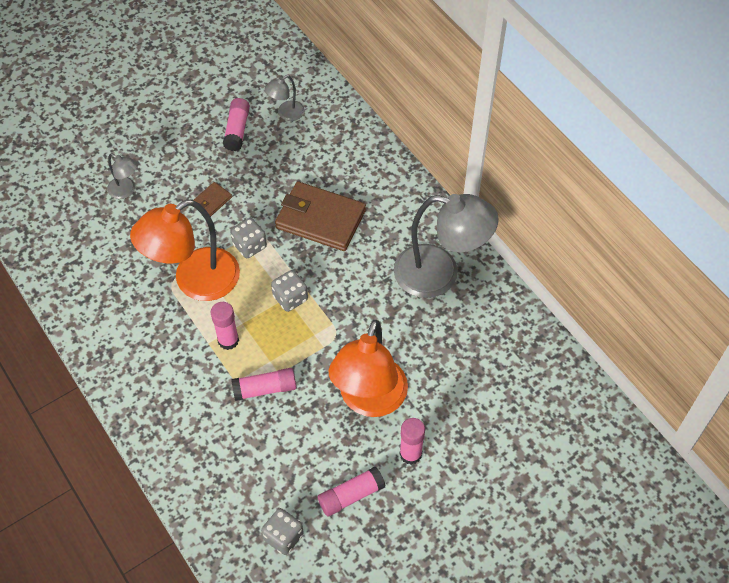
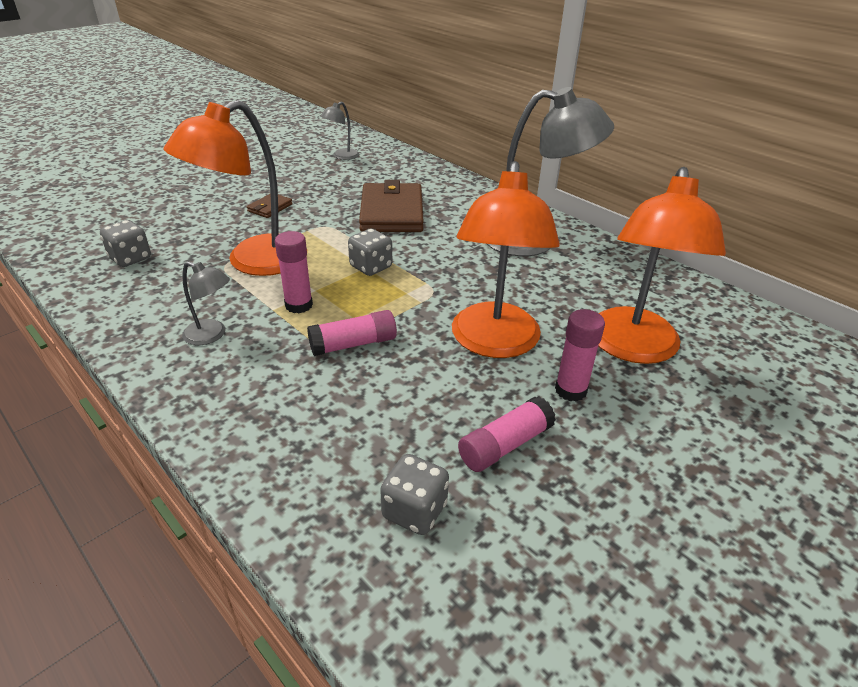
camera: 10 degrees left, 20 degrees down
grey lamp [107,154,138,199] -> grey lamp moved to [182,261,230,345]
pink glue stick [223,98,250,151] -> none
grey dice [230,218,267,258] -> grey dice moved to [100,220,151,267]
brown wallet [275,181,366,251] -> brown wallet turned 75 degrees clockwise [359,180,424,232]
none -> orange lamp [598,167,726,364]

